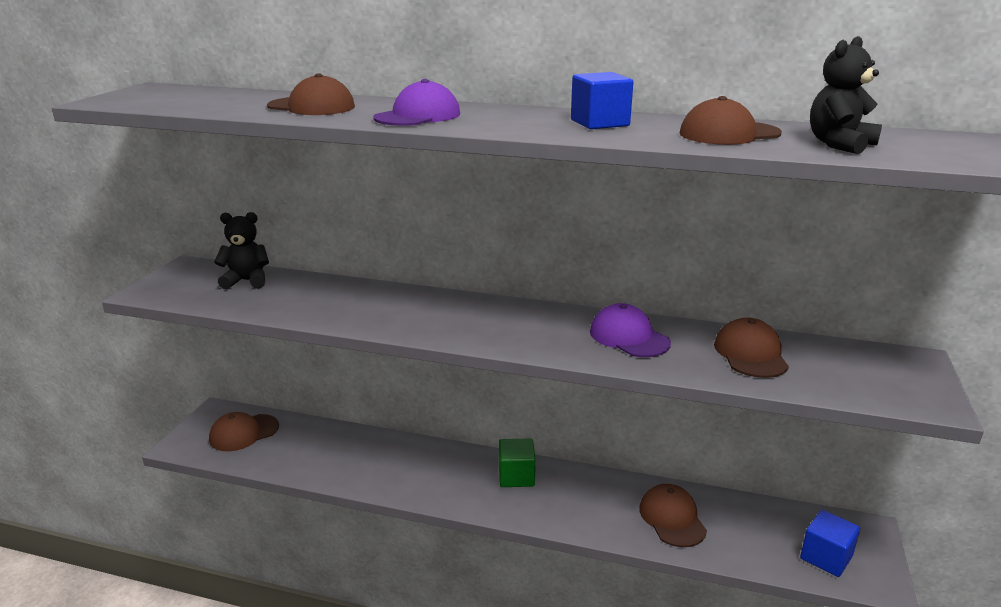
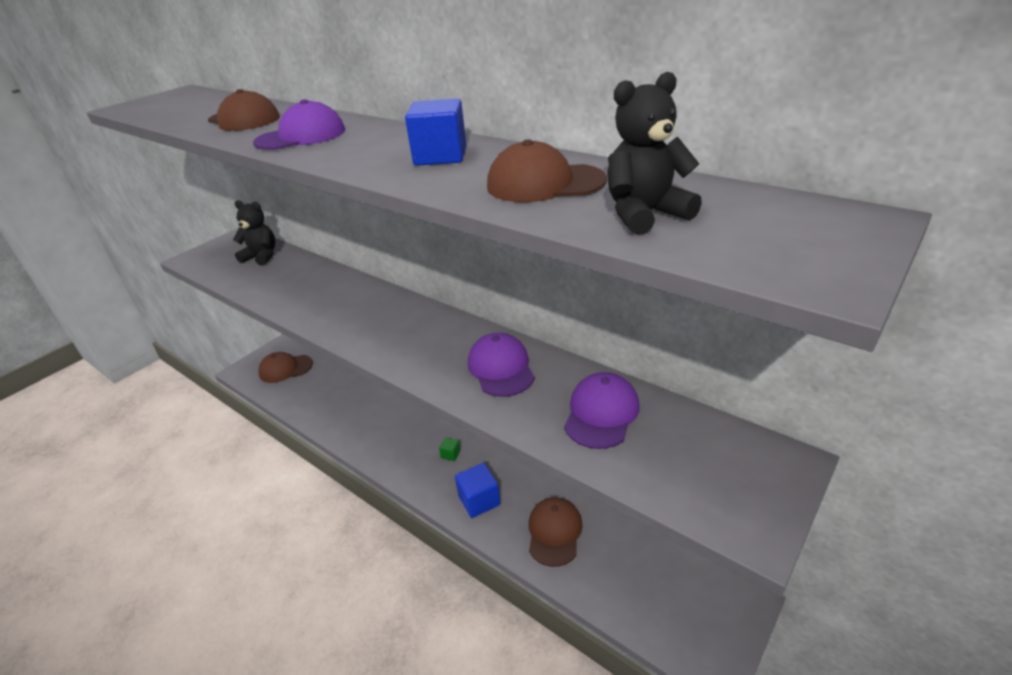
camera: 25 degrees right, 10 degrees up
green cube [499,438,536,487] -> green cube [439,437,461,461], size x0.51
brown cap [714,317,789,378] -> purple cap [564,372,640,449]
blue cube [800,510,860,577] -> blue cube moved to [455,463,501,518]

